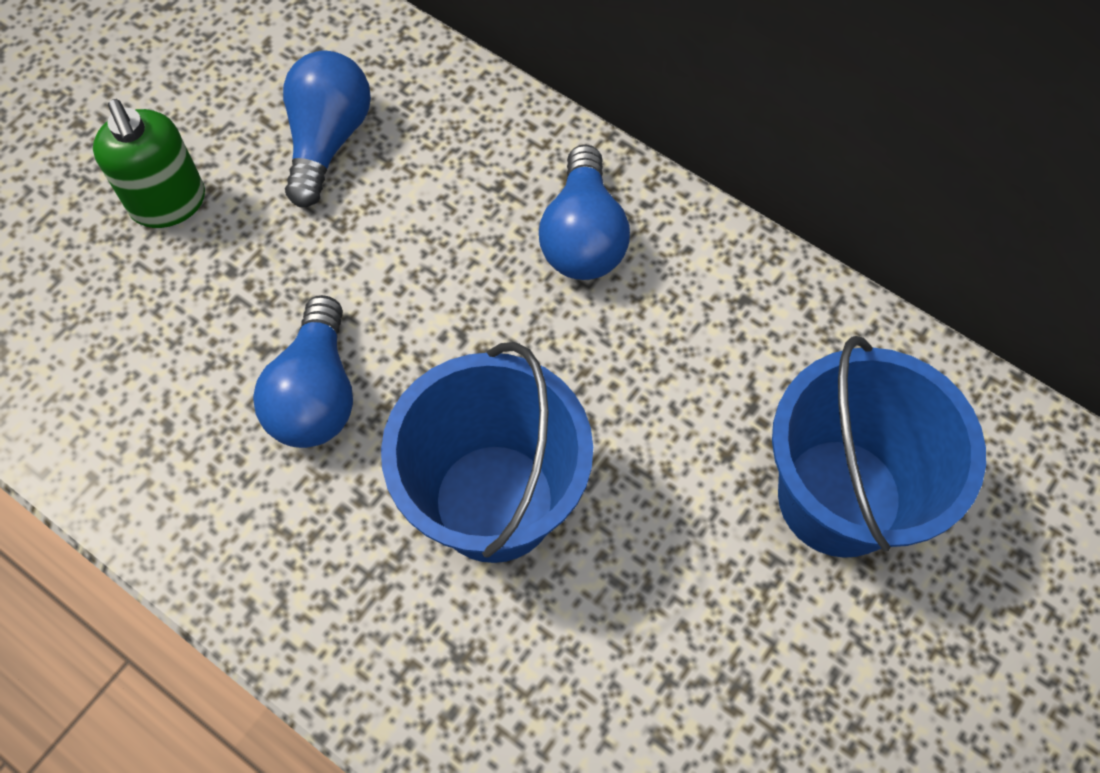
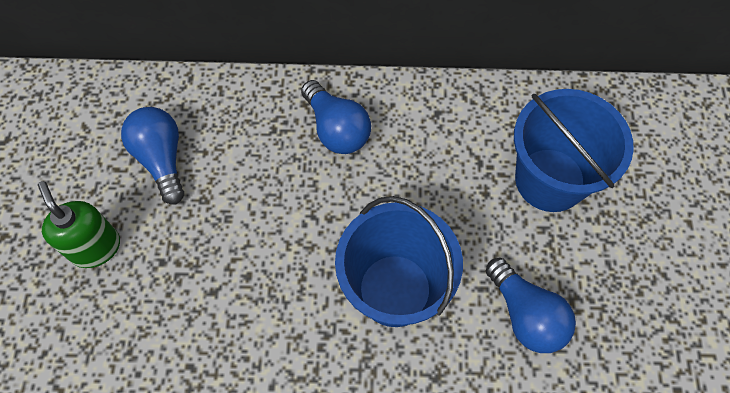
camera: 35 degrees left, 0 degrees up
green soap dispenser [93,99,205,228] -> green soap dispenser turned 150 degrees counterclockwise [38,181,120,268]
blue light bulb [253,295,353,448] -> blue light bulb moved to [486,258,576,353]

